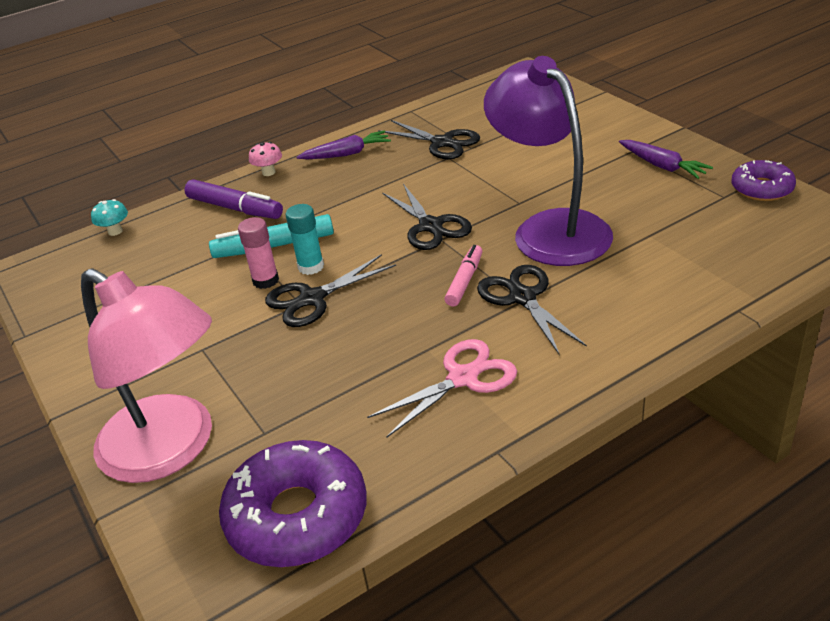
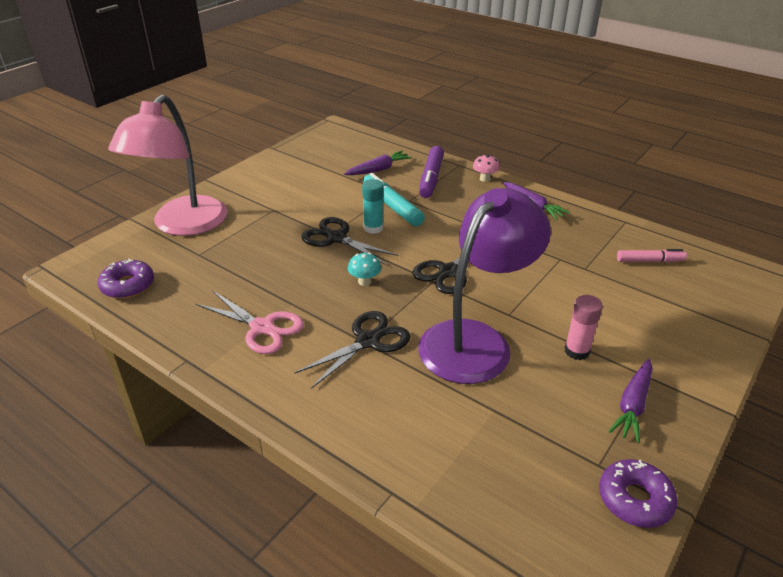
camera: 65 degrees right, 0 degrees up
turquoise mushroom [91,199,128,236] -> turquoise mushroom moved to [348,253,381,286]
purple donut [219,440,366,567] -> purple donut [98,258,154,299], size x0.59
pink glue stick [238,217,279,289] -> pink glue stick moved to [564,295,603,360]
black scissors [378,120,480,159] -> none
pink marker [444,245,482,306] -> pink marker moved to [617,249,687,262]
none -> purple carrot [344,151,412,175]

